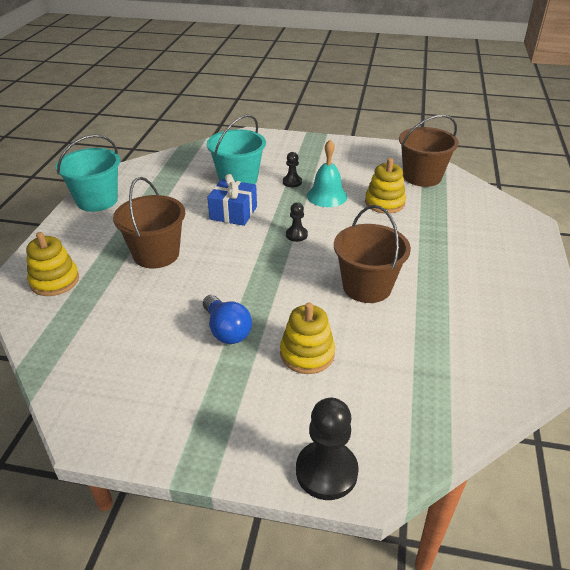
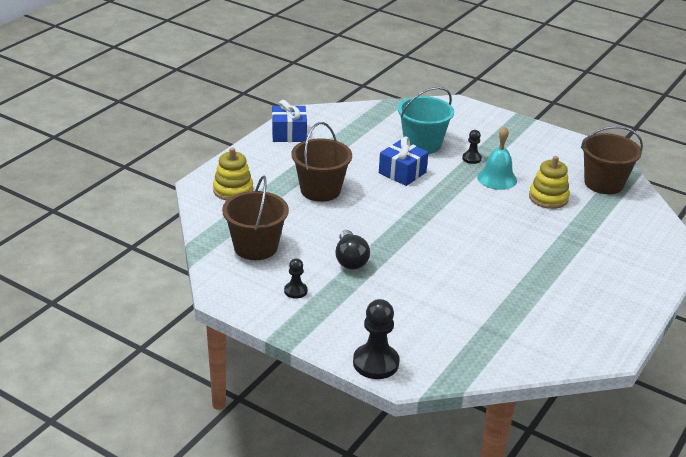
camera: 20 degrees right, 5 degrees down
turquoise bucket [56,134,120,212] -> blue gift [272,100,307,142]
blue light bulb [203,295,252,344] -> black light bulb [335,230,370,270]
yellow stacking toy [280,303,335,374] -> none
black pawn [286,202,308,242] -> black pawn moved to [284,258,307,299]
brown bucket [334,205,411,303] -> brown bucket moved to [222,175,289,260]

